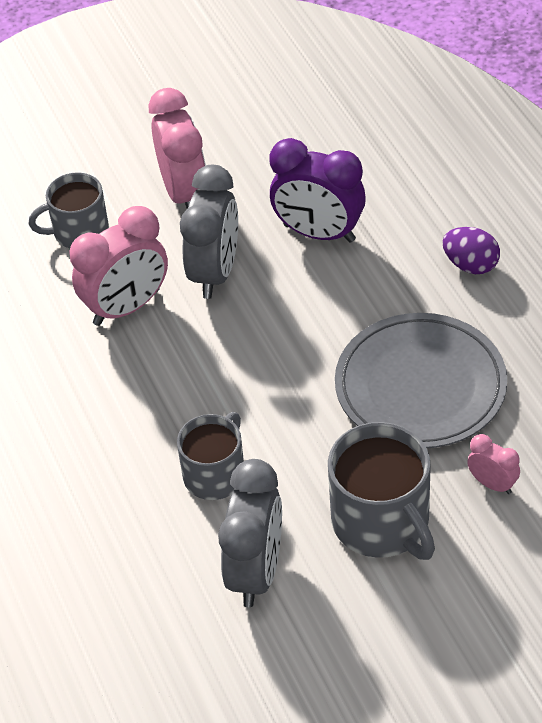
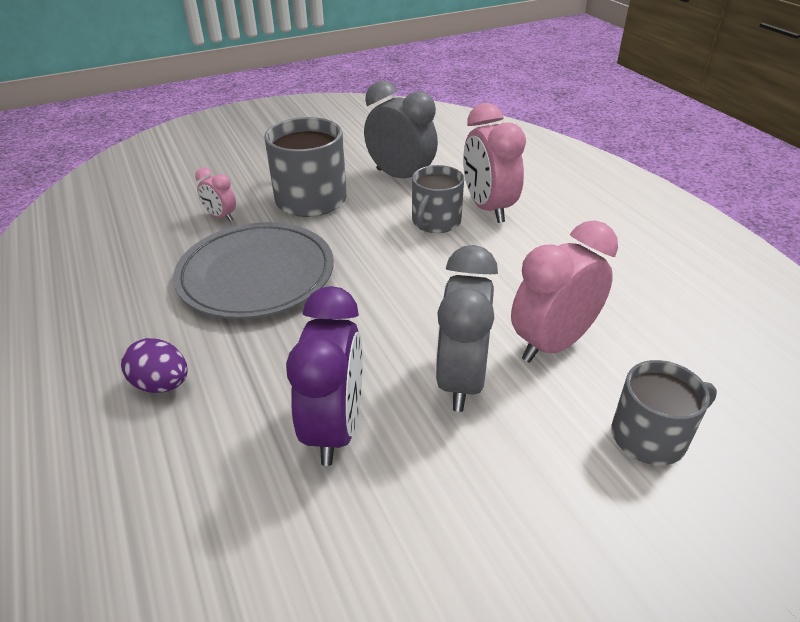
camera: 175 degrees right, 10 degrees down
pink clock [149,88,206,209] -> pink clock moved to [463,103,526,223]
grey clock [218,459,282,607] -> grey clock turned 120 degrees clockwise [364,81,438,178]
purple clock [269,138,366,243] -> purple clock turned 75 degrees clockwise [286,286,363,466]

